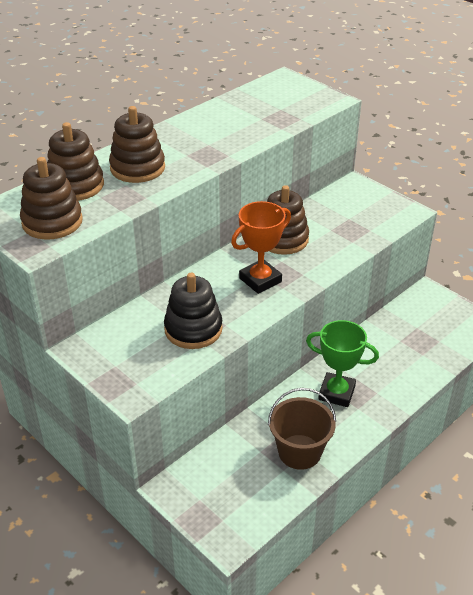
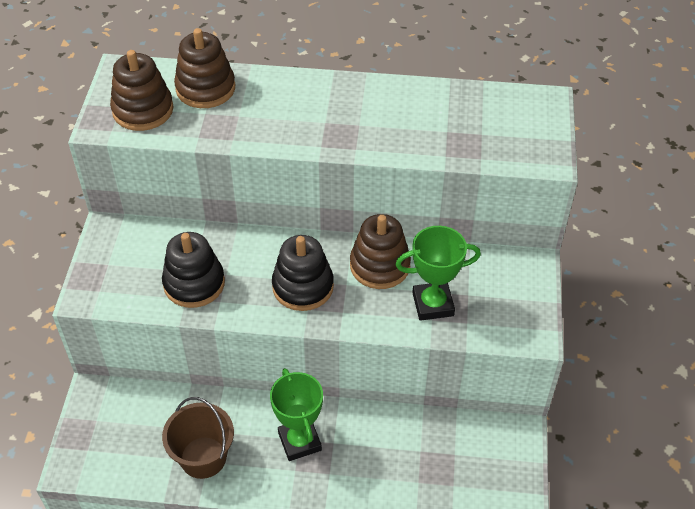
camera: 50 degrees right, 10 degrees up
brown stacking toy [109,106,165,183] -> none
orange trophy [231,201,291,294] -> black stacking toy [272,235,334,311]
none -> green trophy [395,226,481,321]

